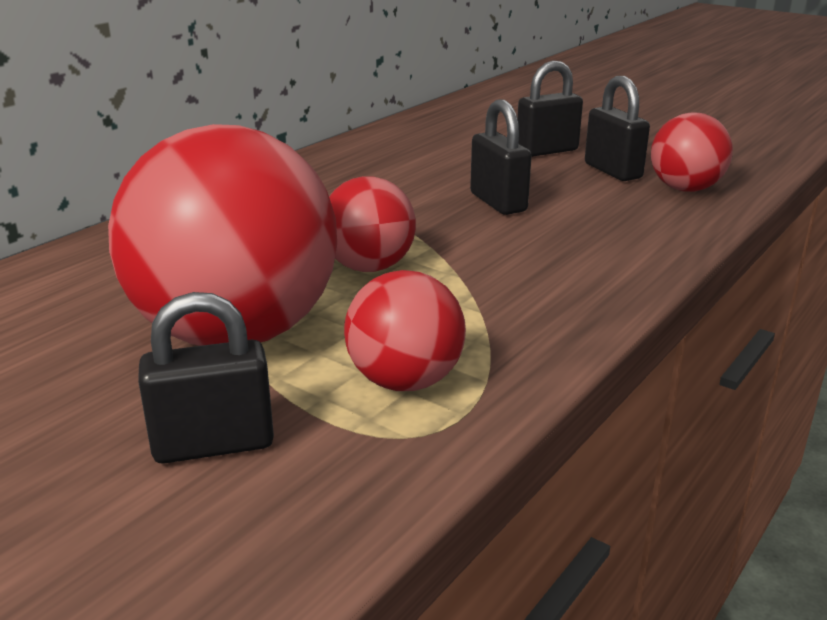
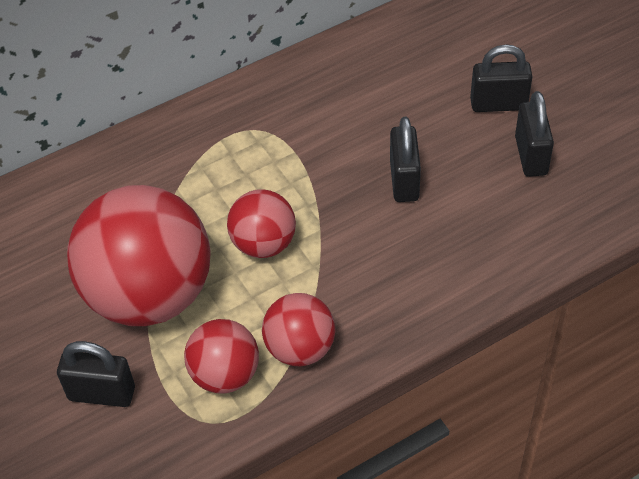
camera: 25 degrees right, 25 degrees up
red ball [651,112,733,192] -> red ball moved to [262,293,335,366]

